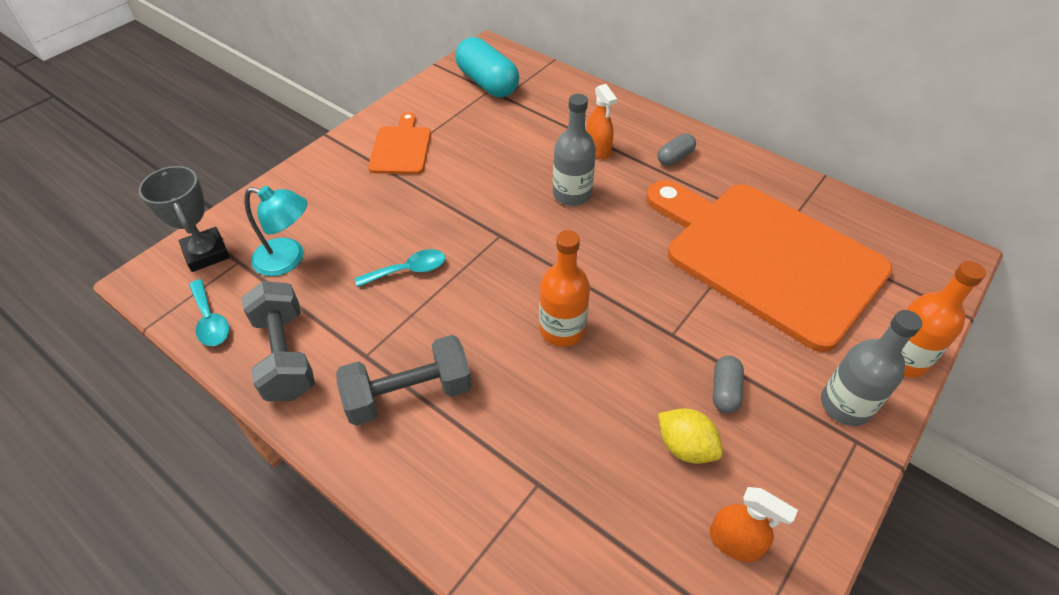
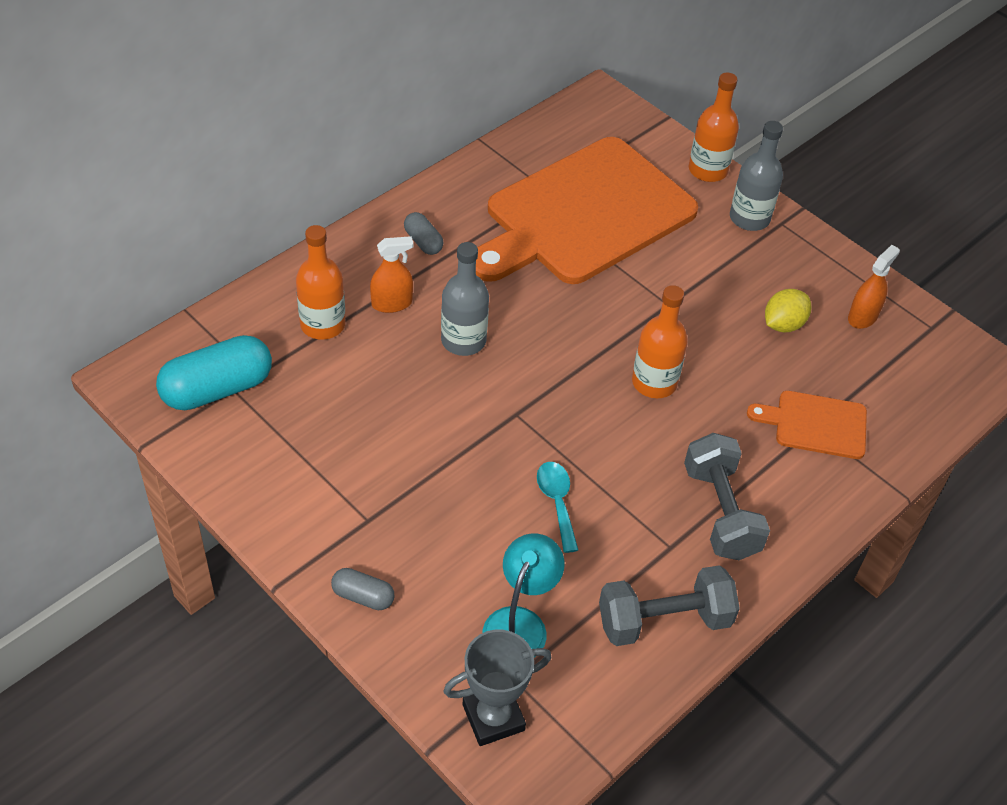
camera: 85 degrees left, 0 degrees up
turquoise spoon [189,279,229,346] -> none
orange cutting board [368,112,431,174] -> orange cutting board moved to [747,391,867,459]
grey capsule [713,356,744,413] -> grey capsule moved to [331,568,394,610]
none -> orange bottle [296,225,346,340]

